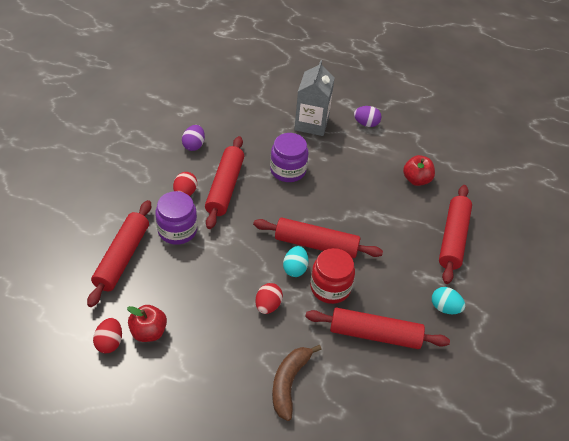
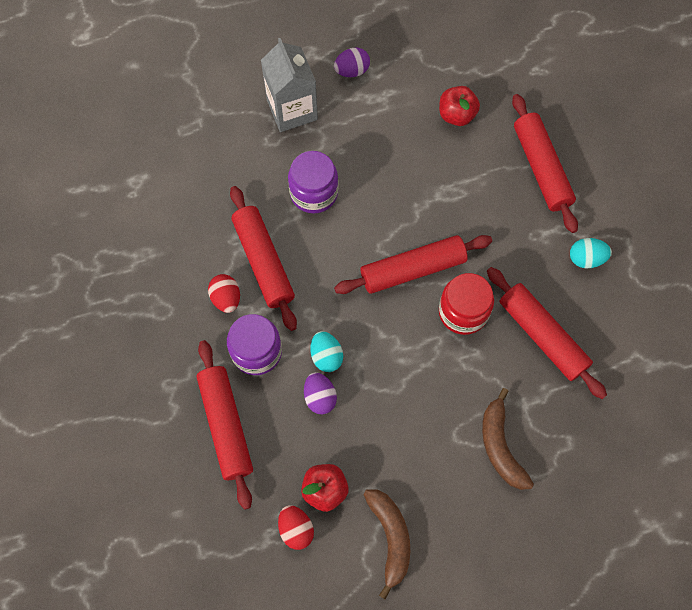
camera: 30 degrees left, 20 degrees up
purple egg [182,125,205,151] -> purple egg moved to [304,372,337,414]
red egg [255,283,283,314] -> none
turquoise egg [283,246,308,277] -> turquoise egg moved to [311,331,343,372]
red rolling pin [305,307,450,349] -> red rolling pin turned 75 degrees clockwise [487,267,607,399]
none -> brown banana [363,489,410,599]

